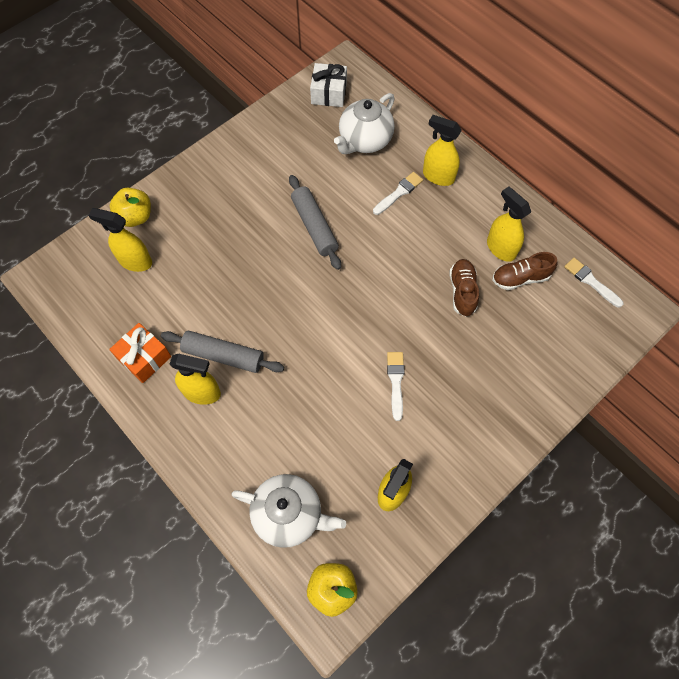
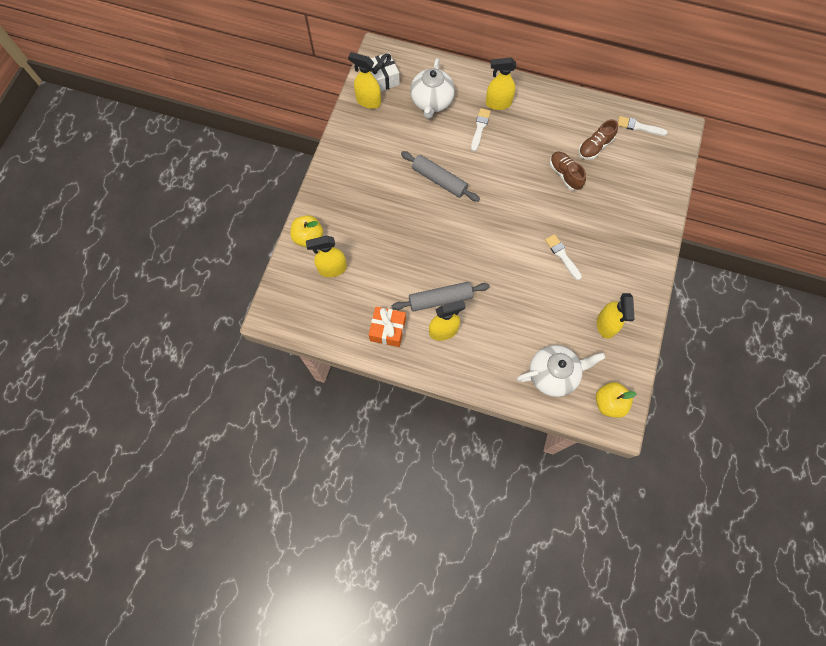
camera: 30 degrees left, 5 degrees up
yellow spray bottle [487,187,531,262] -> yellow spray bottle moved to [348,52,381,109]

